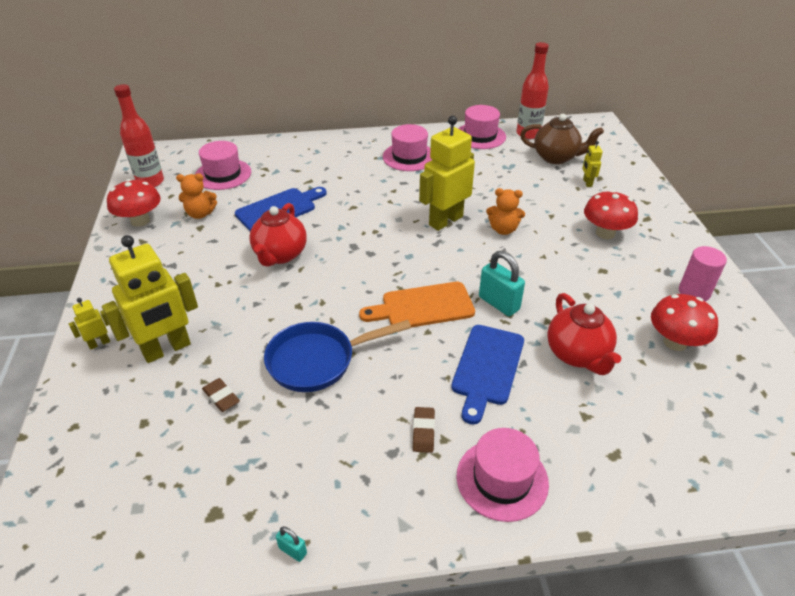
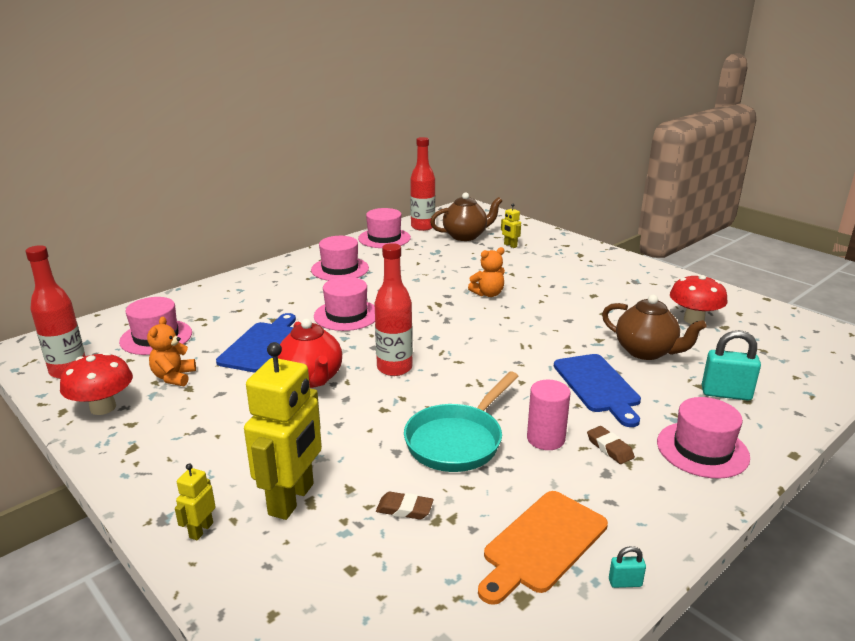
camera: 35 degrees left, 15 degrees down
orange teddy bear [176,173,217,219] -> orange teddy bear turned 135 degrees clockwise [147,316,196,386]
blue pan [264,320,411,392] -> turquoise pan [404,371,519,472]
orange cutting board [359,282,475,327] -> orange cutting board moved to [478,491,608,605]
yellow robot [419,116,475,231] -> none
turquoise padlock [479,251,525,316] -> turquoise padlock moved to [702,330,761,400]
red teapot [547,293,621,375] -> brown teapot [602,295,706,360]
red mushroom [584,190,638,239] -> none
pink cylinder [679,246,727,301] -> pink cylinder moved to [527,380,570,450]
none -> pink hat [314,277,375,331]
none -> red bottle [374,243,413,376]

